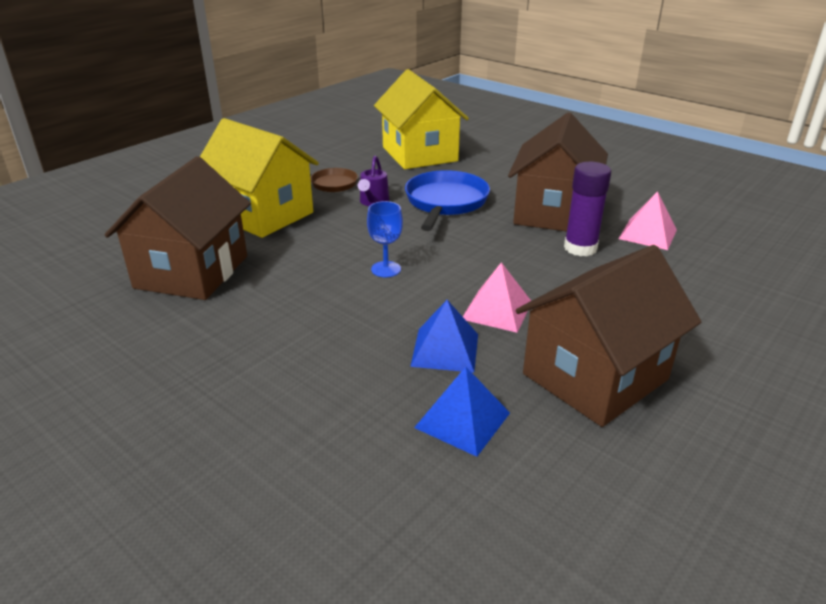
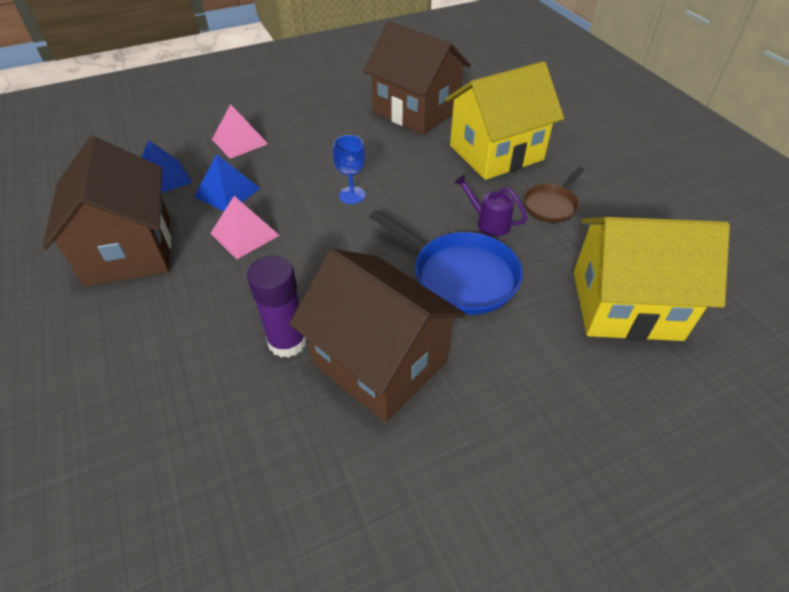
camera: 115 degrees right, 15 degrees up
pink pyramid [619,191,677,250] -> pink pyramid moved to [212,104,268,159]

